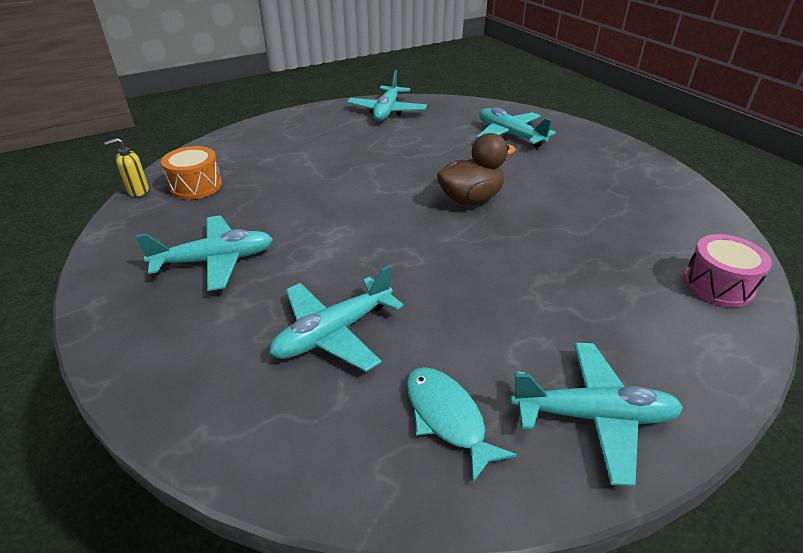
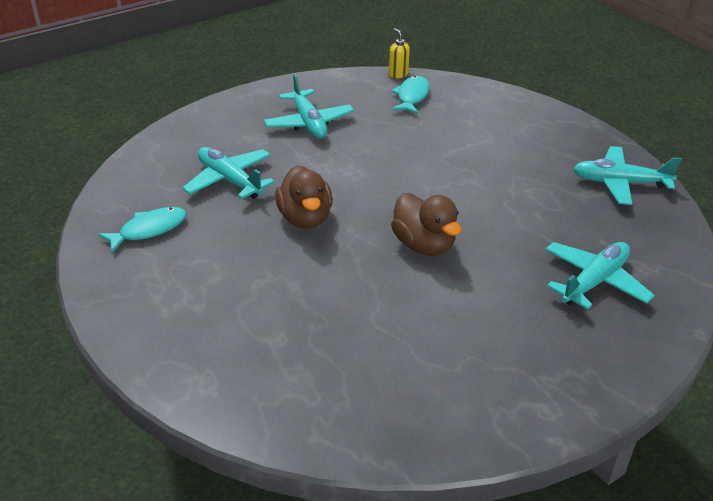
camera: 85 degrees right, 0 degrees up
orange drum [161,146,222,199] -> turquoise fish [391,76,430,114]
turquoise plane [510,343,683,486] -> none
pink drum [683,234,772,307] -> none
none -> brown duck [275,165,333,229]

